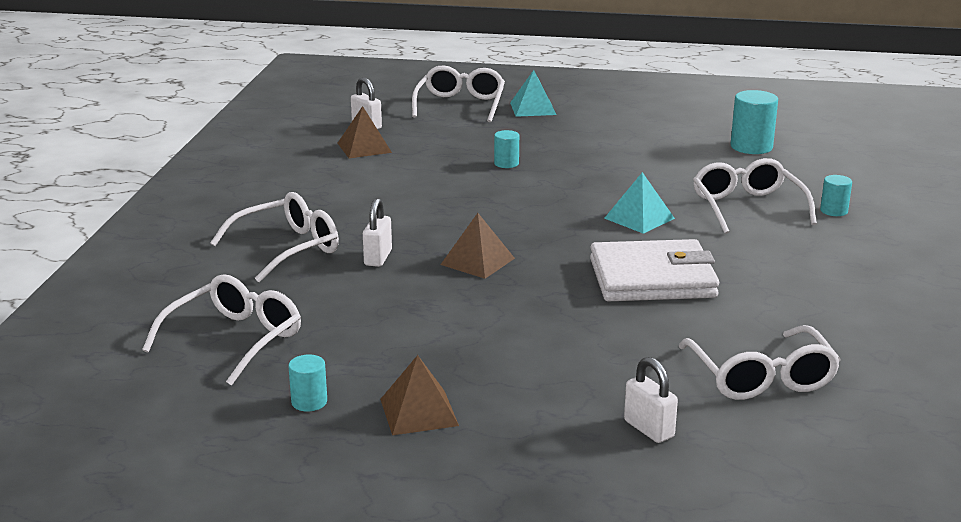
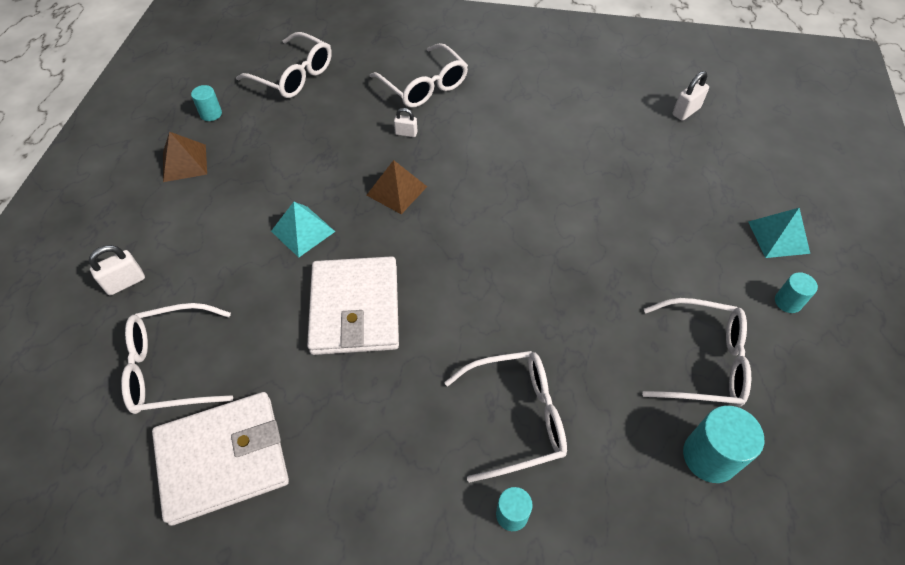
camera: 90 degrees right, 30 degrees up
brown pyramid [338,106,392,158] -> none
white padlock [363,198,392,267] -> white padlock [394,108,418,137], size x0.67
white glasses [412,65,505,122] -> white glasses moved to [642,298,751,407]
turquoise cylinder [494,130,519,168] -> turquoise cylinder moved to [775,272,818,313]
turquoise pyramid [604,172,675,234] -> turquoise pyramid moved to [271,202,335,258]
none -> white wallet [152,392,289,526]

